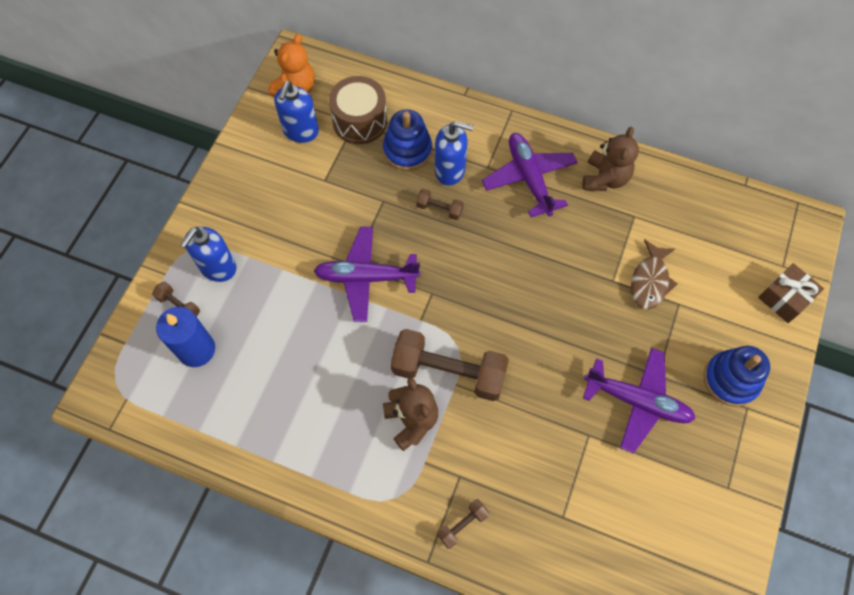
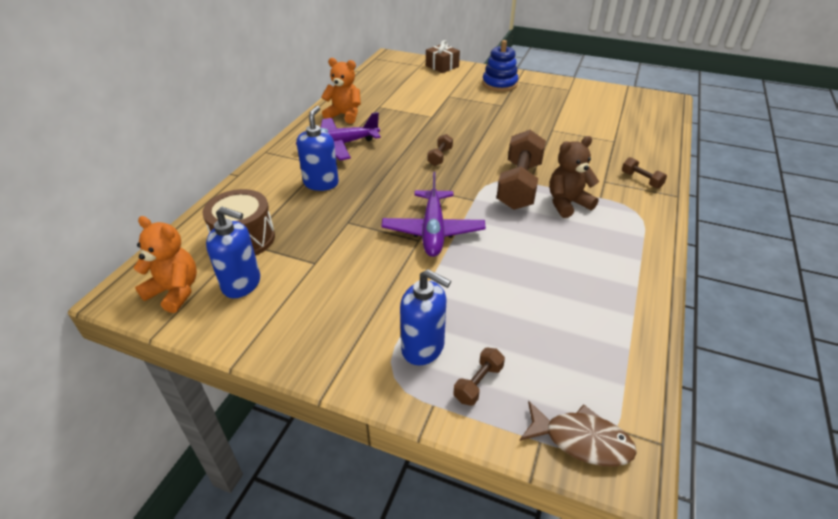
camera: 90 degrees left, 25 degrees down
blue candle [156,307,215,367] -> none
blue stacking toy [383,109,432,171] -> none
brown dumbbell [416,189,464,220] -> brown dumbbell moved to [427,134,453,166]
brown teddy bear [582,127,639,191] -> orange teddy bear [321,58,361,124]
purple plane [583,348,696,454] -> none
brown fish [631,239,677,309] -> brown fish moved to [519,401,637,467]

